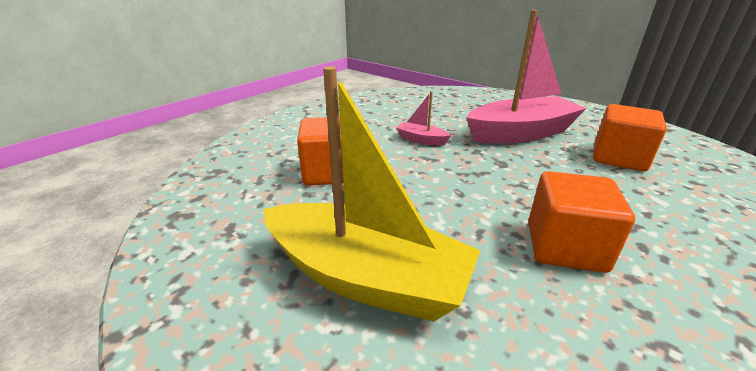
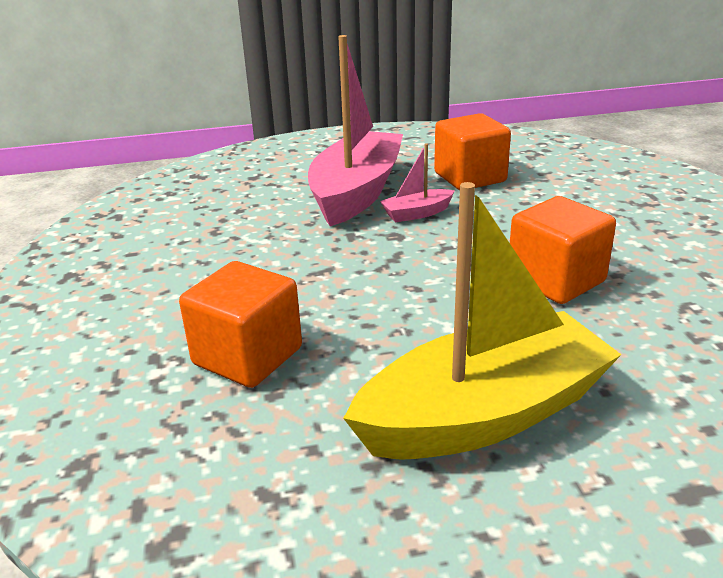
camera: 50 degrees left, 0 degrees up
pink boat [396,91,451,145] -> pink boat moved to [380,143,455,222]

